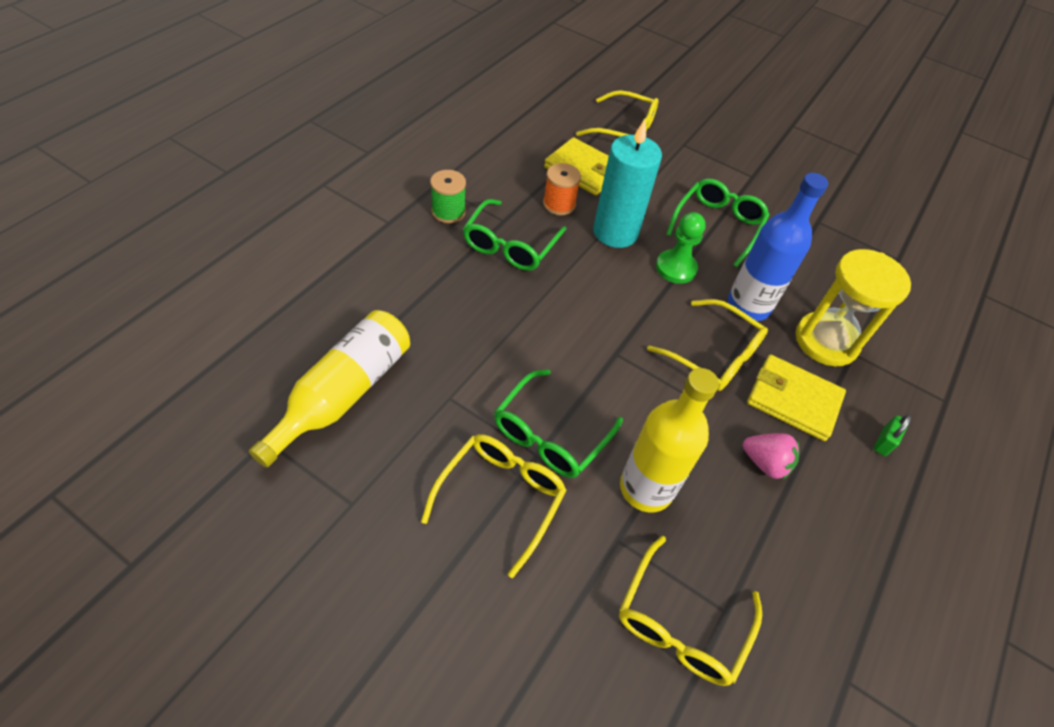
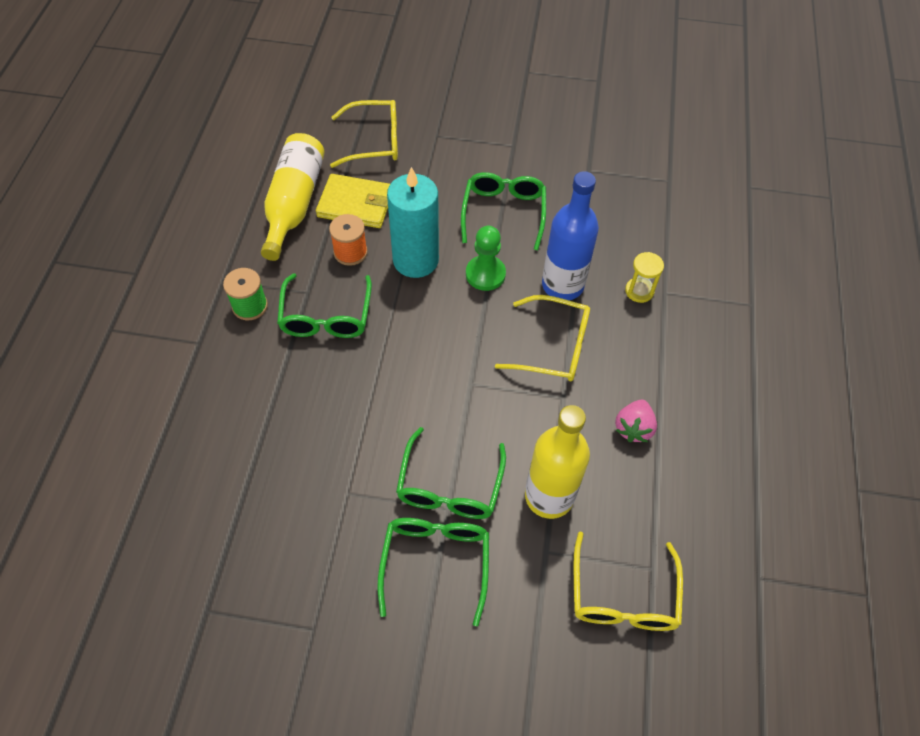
camera: 20 degrees left, 5 degrees up
yellow bottle [249,310,410,468] -> yellow bottle moved to [261,133,325,261]
yellow glasses [421,434,567,578] -> green glasses [377,518,489,626]
pink strawberry [743,433,799,480] -> pink strawberry turned 105 degrees clockwise [615,400,657,442]
yellow wallet [747,355,846,441] -> none
yellow hourglass [796,249,911,366] -> yellow hourglass [625,252,664,303], size x0.49
green padlock [874,415,911,456] -> none

